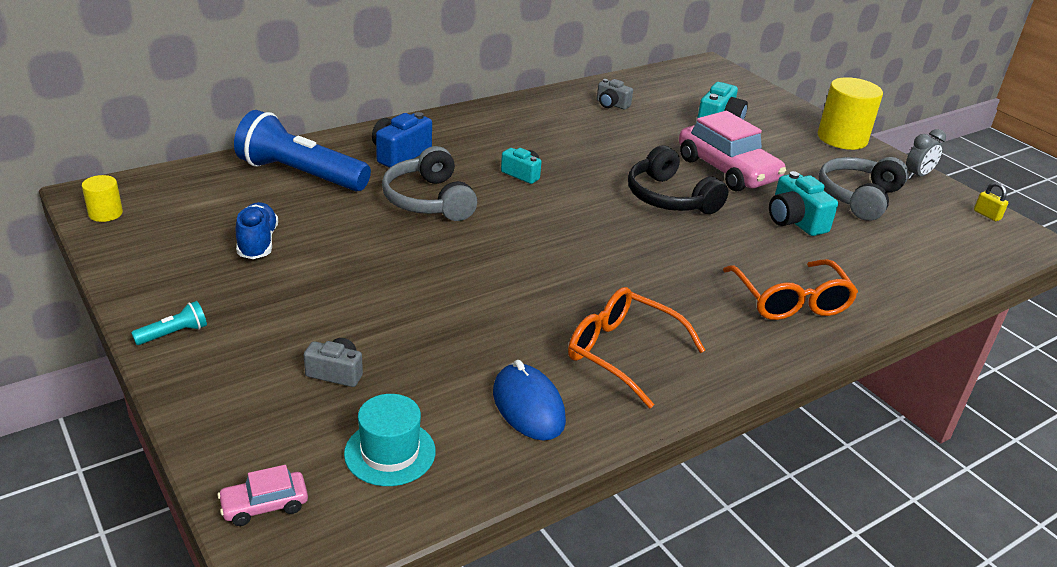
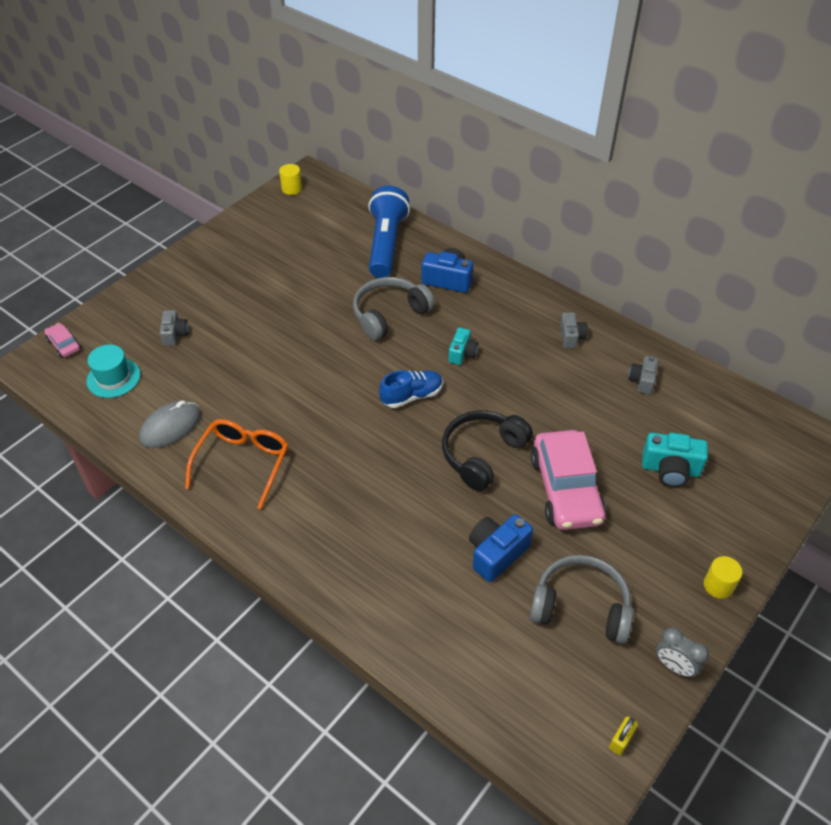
camera: 75 degrees right, 15 degrees up
turquoise flashlight [131,301,207,345] -> none
blue shoe [236,202,278,259] -> blue shoe moved to [379,370,443,408]
blue mouse [493,360,566,441] -> grey mouse [139,400,201,448]
pink car [679,111,786,192] -> pink car turned 45 degrees counterclockwise [531,430,606,530]
orange glasses [723,259,858,320] -> none
turquoise camera [769,171,838,236] -> blue camera [469,514,533,582]
yellow cylinder [818,77,883,150] -> yellow cylinder [704,556,742,599], size x0.50
none -> grey camera [560,312,588,348]

